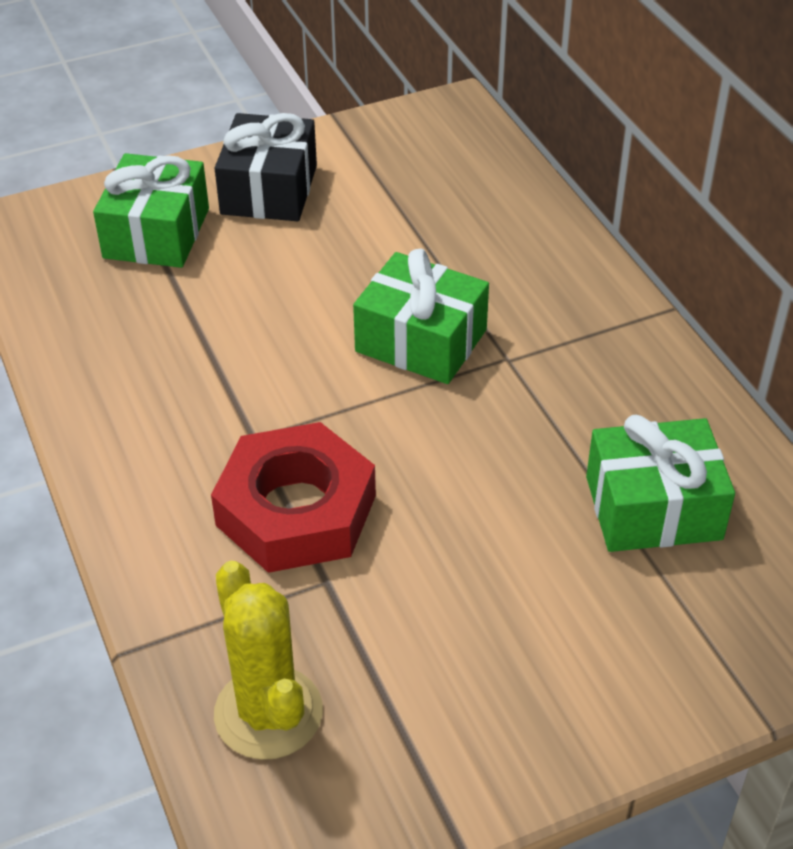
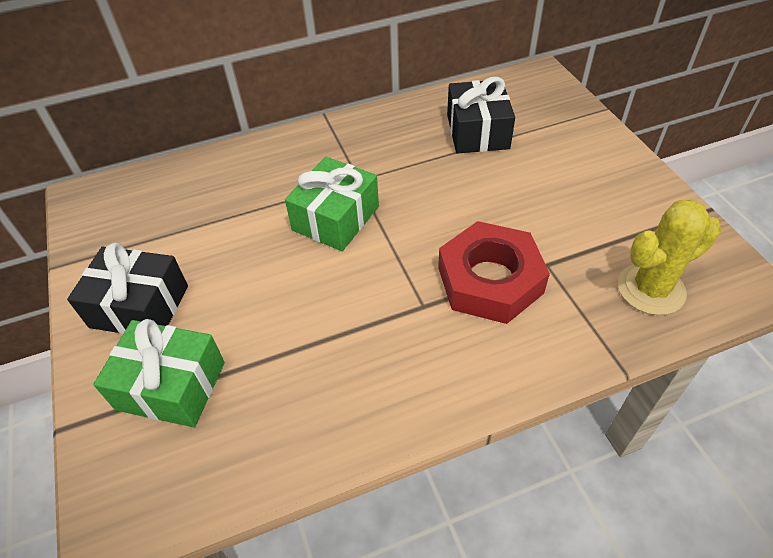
camera: 85 degrees left, 5 degrees up
green gift [586,415,735,552] -> black gift [447,77,515,154]

